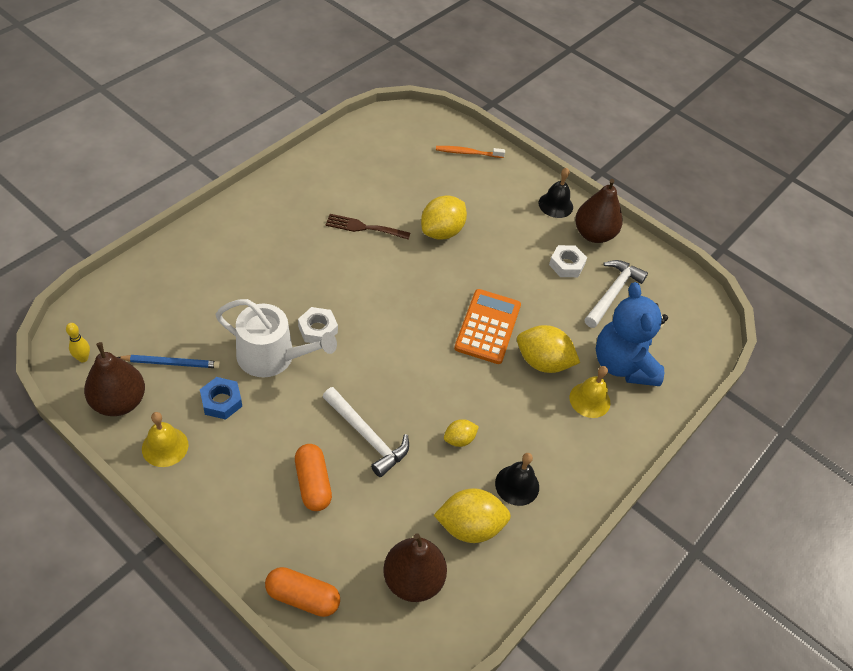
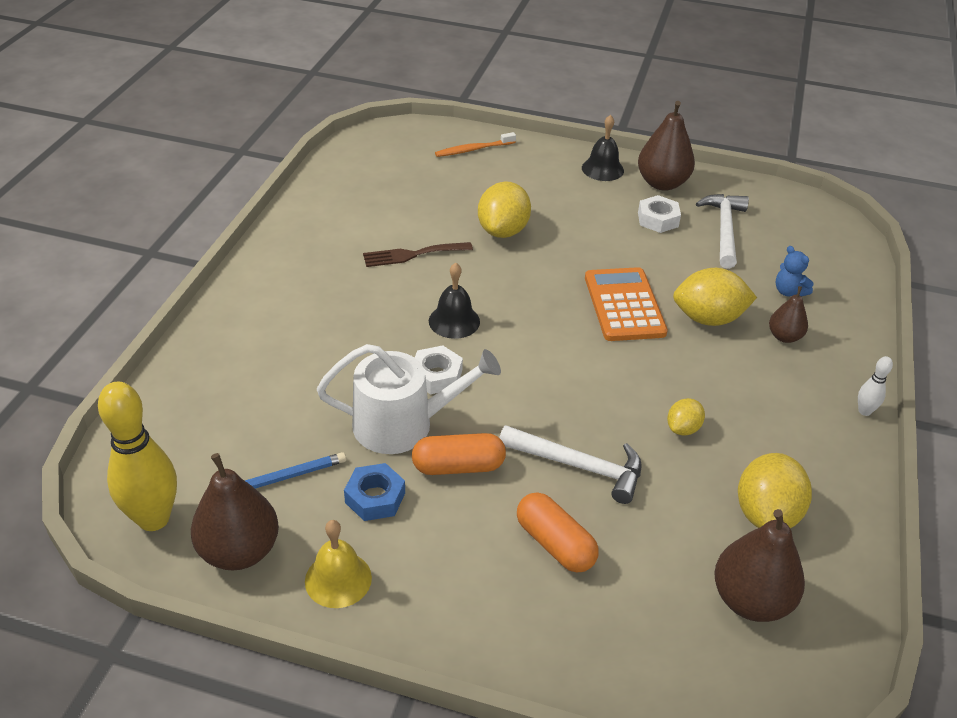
camera: 20 degrees left, 10 degrees down
yellow bowling pin [66,323,90,362] -> yellow bowling pin [98,382,177,531], size x2.22
orange capsule [265,567,340,617] -> orange capsule moved to [412,433,506,475]
yellow lemon [434,488,511,543] -> yellow lemon turned 45 degrees counterclockwise [738,453,812,528]
black bell [495,453,539,506] -> black bell moved to [429,263,480,339]
yellow bell [569,366,610,418] -> brown pear [769,286,808,343]
blue teddy bear [596,282,668,386] -> blue teddy bear [776,246,814,297], size x0.42
none -> white bowling pin [858,356,893,416]

